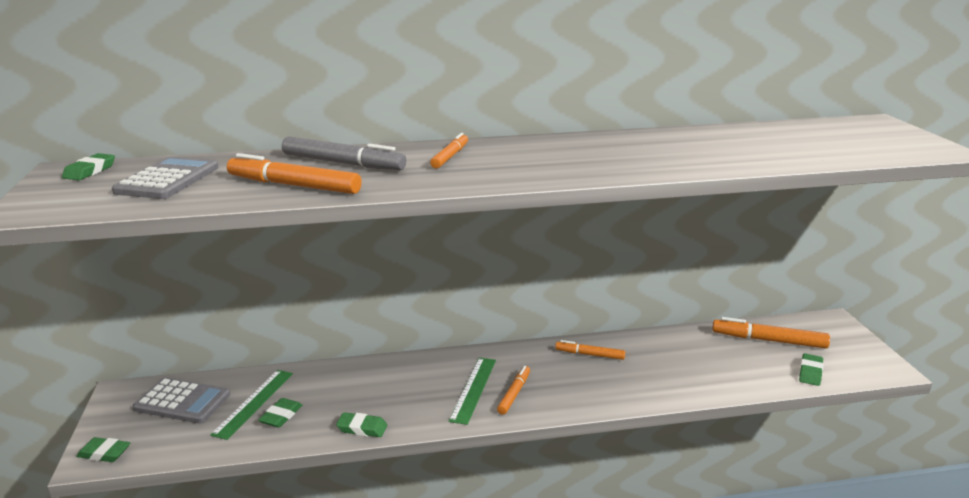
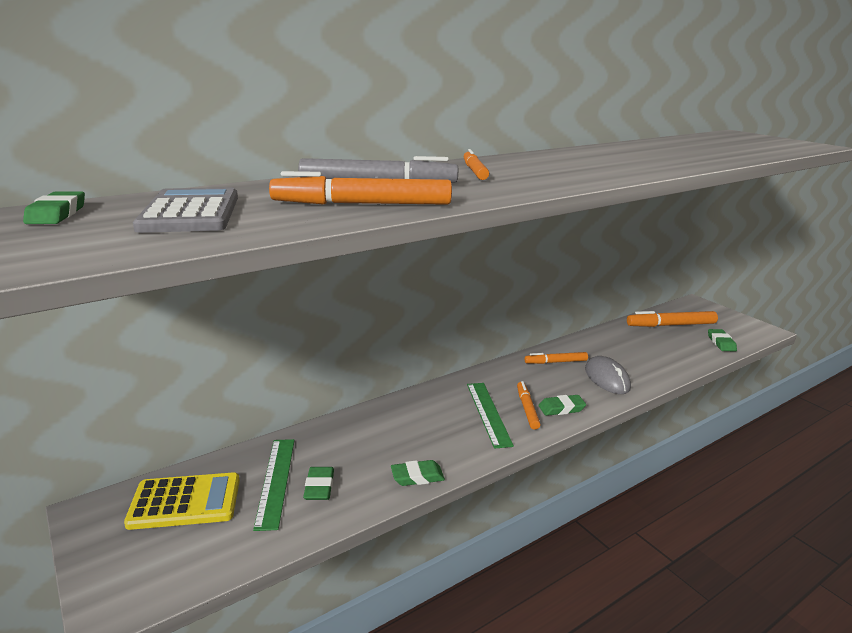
camera: 25 degrees left, 0 degrees up
green eraser [76,437,130,462] -> green eraser moved to [538,395,586,416]
grey calculator [133,378,230,423] -> yellow calculator [124,472,240,530]
none -> grey mouse [585,356,631,394]

